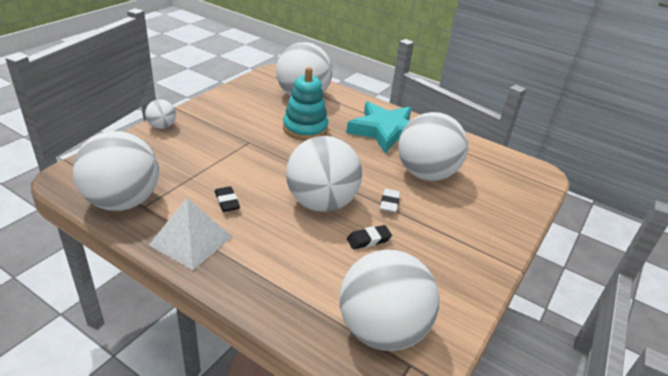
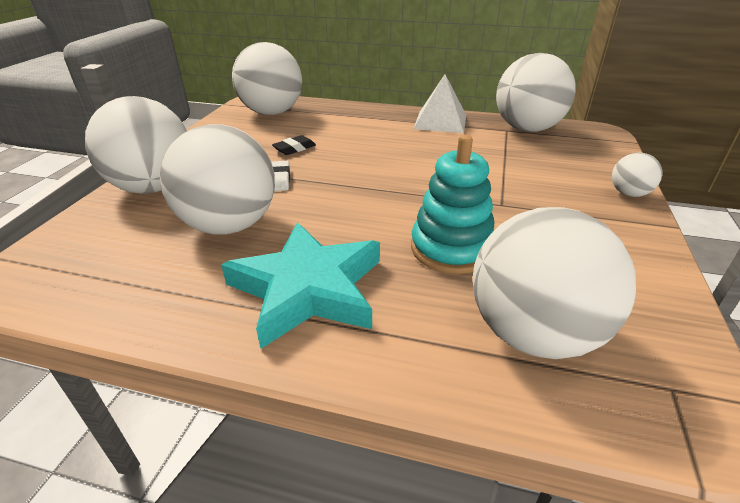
camera: 165 degrees right, 0 degrees up
black eraser [215,186,240,212] -> none
white ball [286,136,362,212] -> white ball moved to [85,96,187,193]

